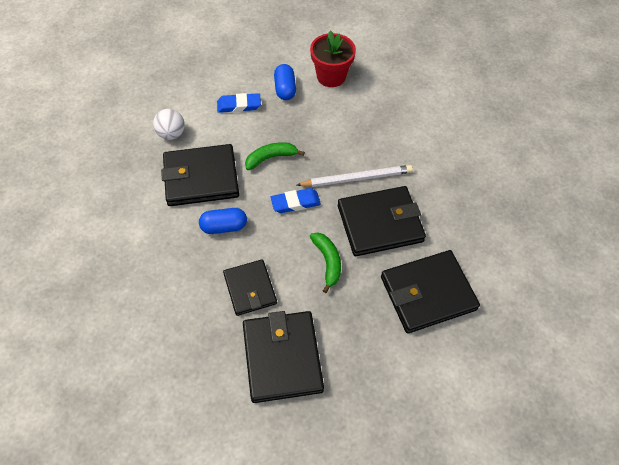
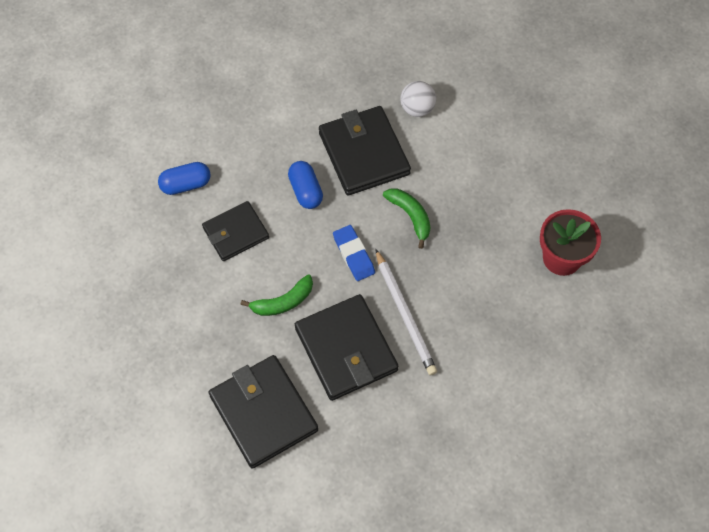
camera: 80 degrees right, 5 degrees up
blue eraser [217,93,261,113] -> none
black wallet [243,311,324,403] -> none
blue capsule [274,64,296,100] -> blue capsule moved to [158,162,211,195]

